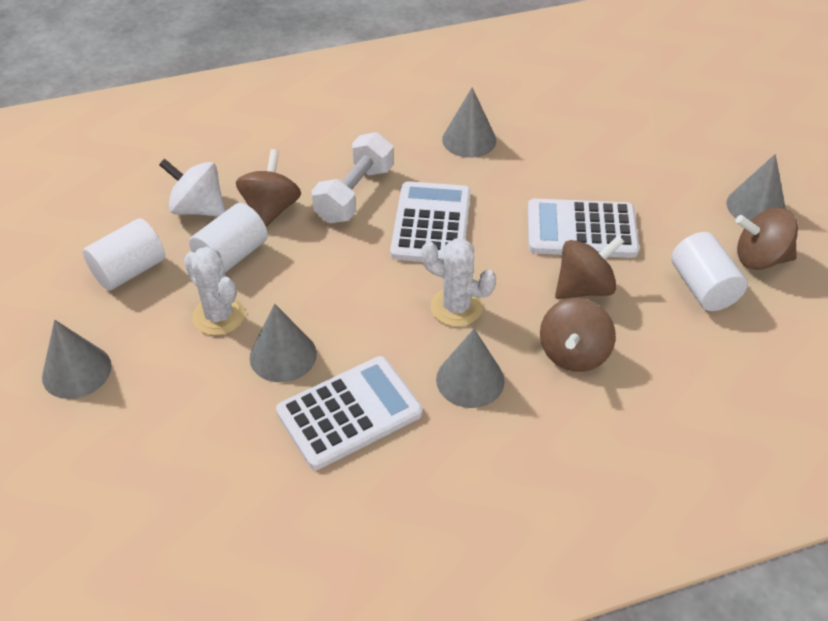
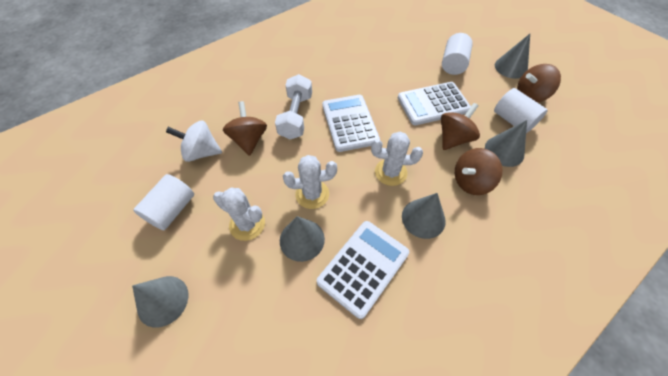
camera: 20 degrees left, 10 degrees up
white cylinder [189,203,268,273] -> white cylinder moved to [442,33,473,75]
grey cone [442,87,496,158] -> grey cone moved to [485,120,527,167]
brown spinning top [540,298,616,372] -> brown spinning top turned 60 degrees clockwise [455,148,502,195]
none -> white cactus [283,155,337,209]

